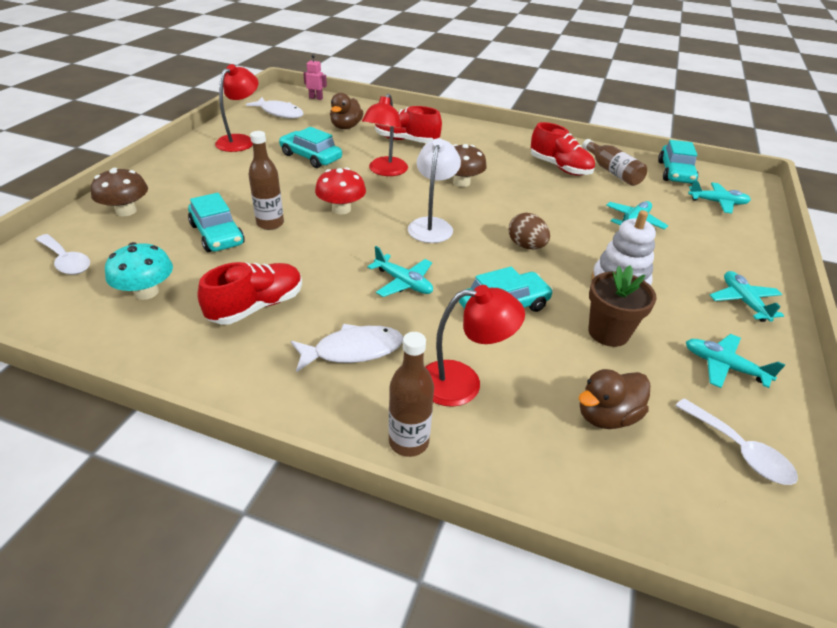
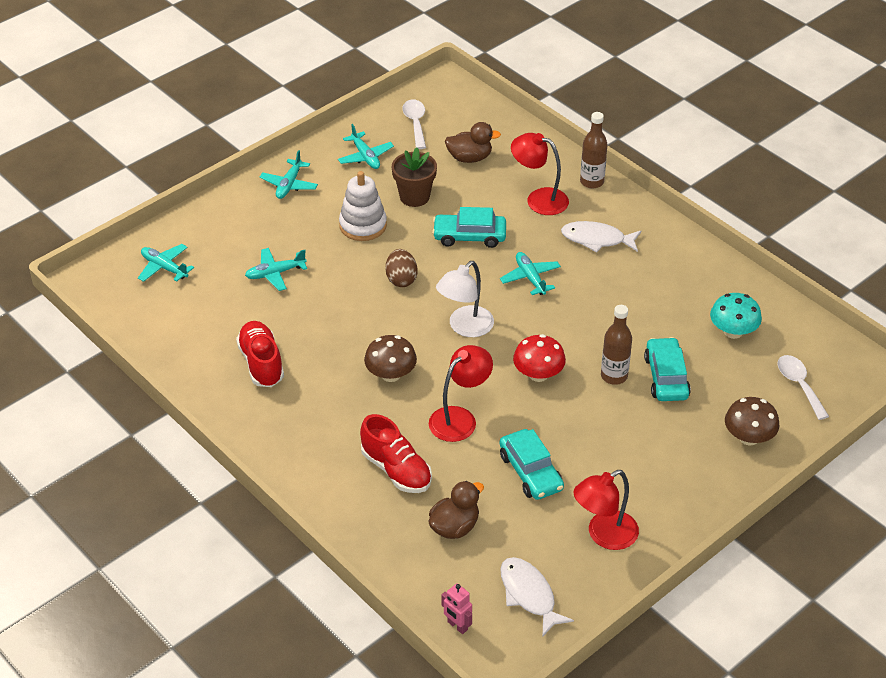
camera: 150 degrees left, 5 degrees up
red shoe [198,262,302,325] -> none
brown bottle [582,139,647,186] -> none
turquoise car [658,140,698,184] -> none

